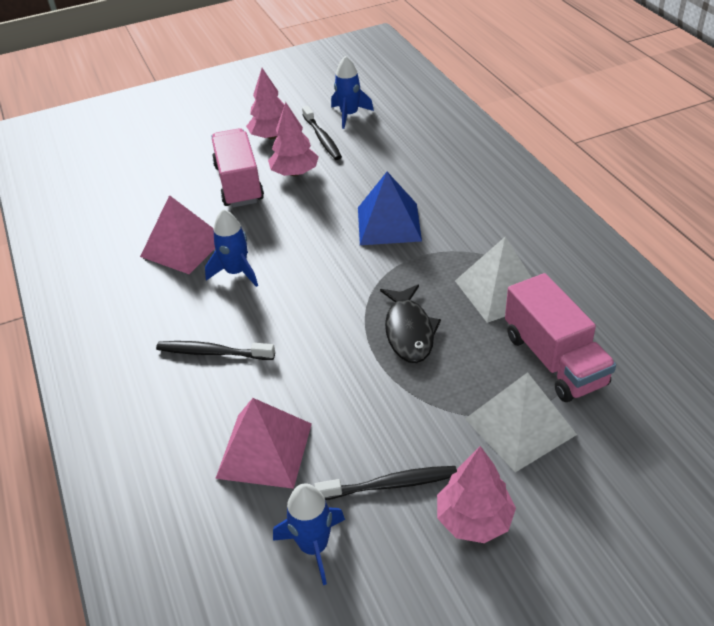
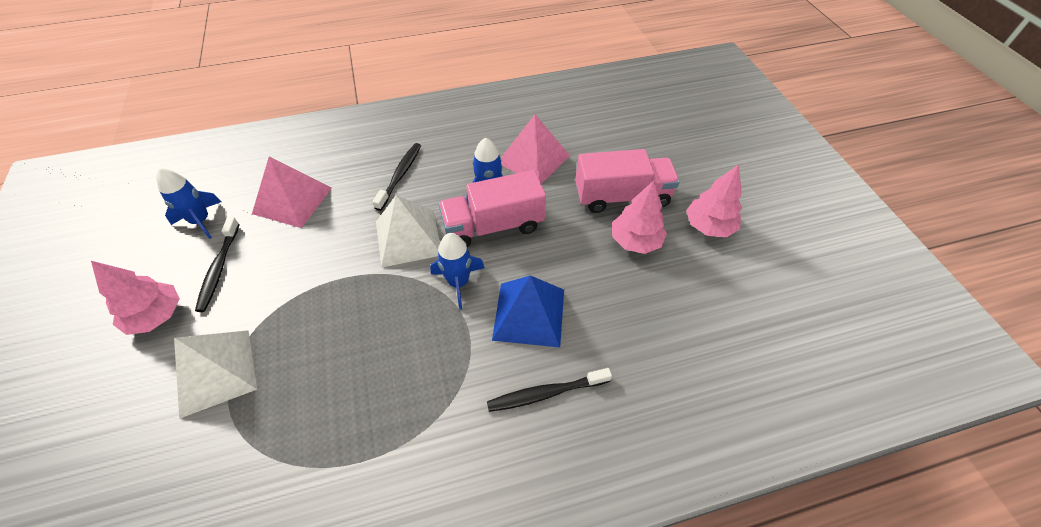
camera: 95 degrees right, 10 degrees up
black toothbrush [302,106,342,160] -> black toothbrush moved to [487,368,612,412]
blue rocket [331,56,374,129] -> blue rocket moved to [430,233,485,310]
black fish [380,284,441,363] -> none
white pyramid [455,237,532,323] -> white pyramid moved to [376,195,440,268]
pink truck [505,273,616,402] -> pink truck moved to [438,170,546,247]

